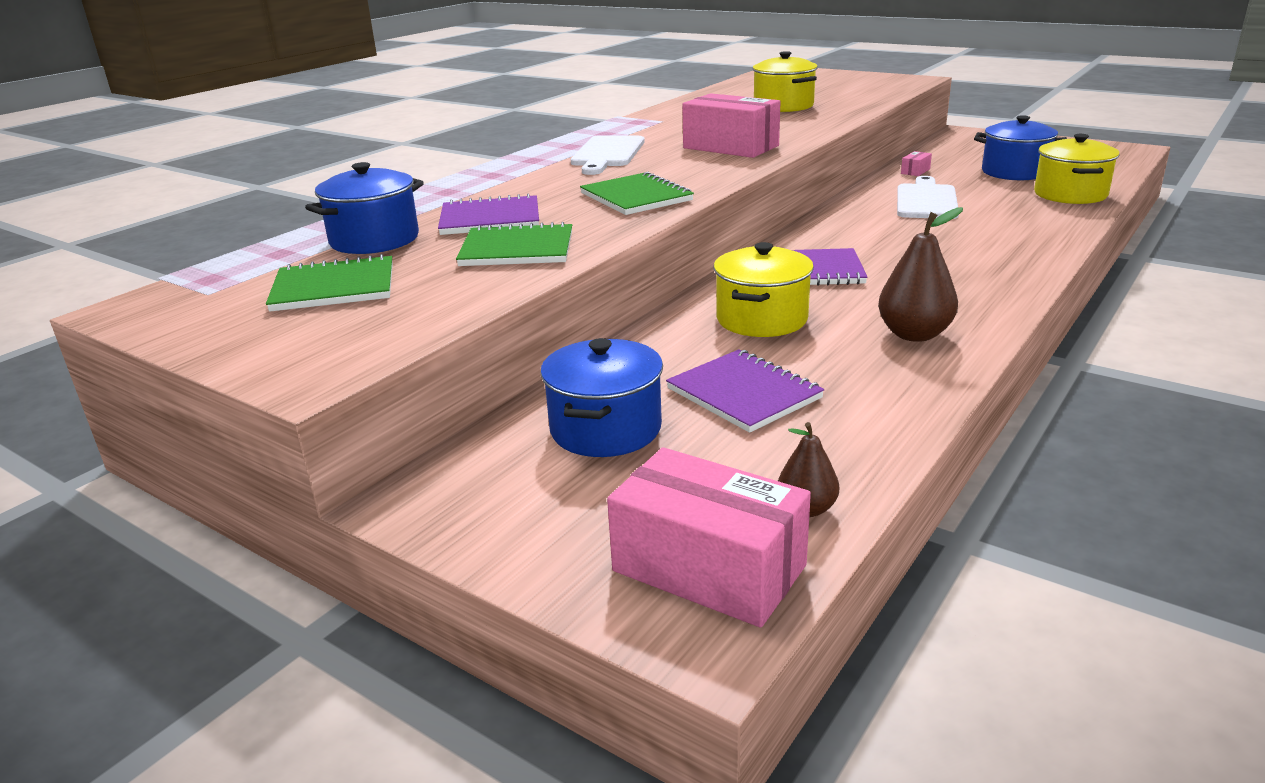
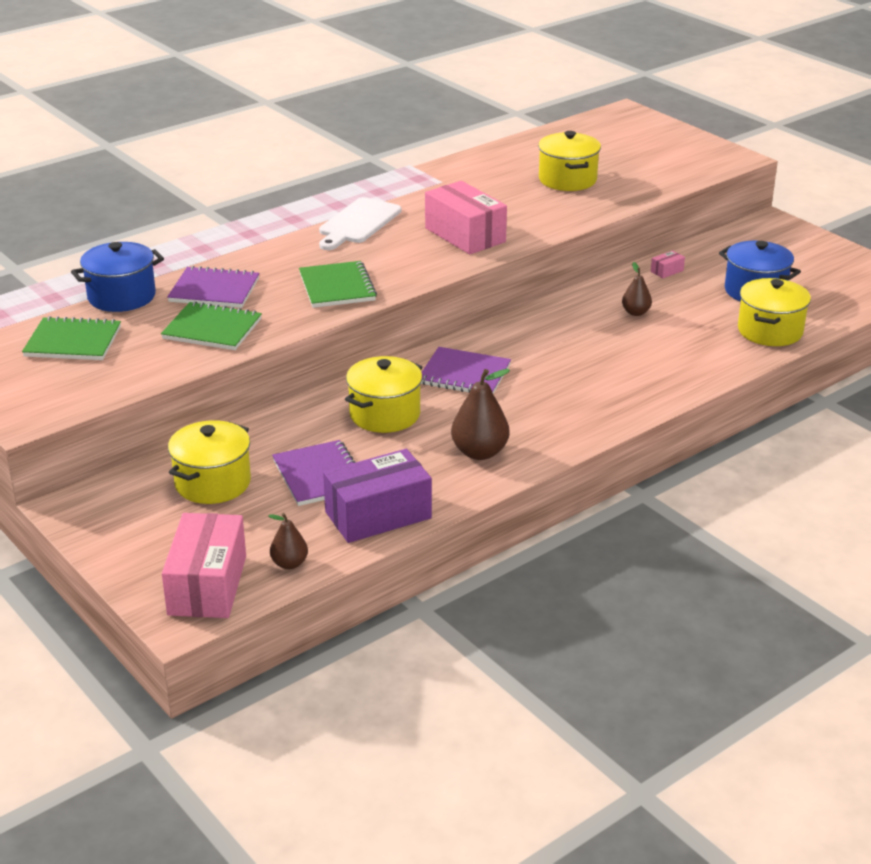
camera: 15 degrees right, 5 degrees up
blue pot [541,338,663,457] -> yellow pot [168,420,251,504]
pink box [607,447,811,627] -> pink box turned 45 degrees clockwise [162,513,246,618]
white cutting board [897,176,959,219] -> brown pear [622,262,652,316]
none -> purple box [323,449,432,543]

